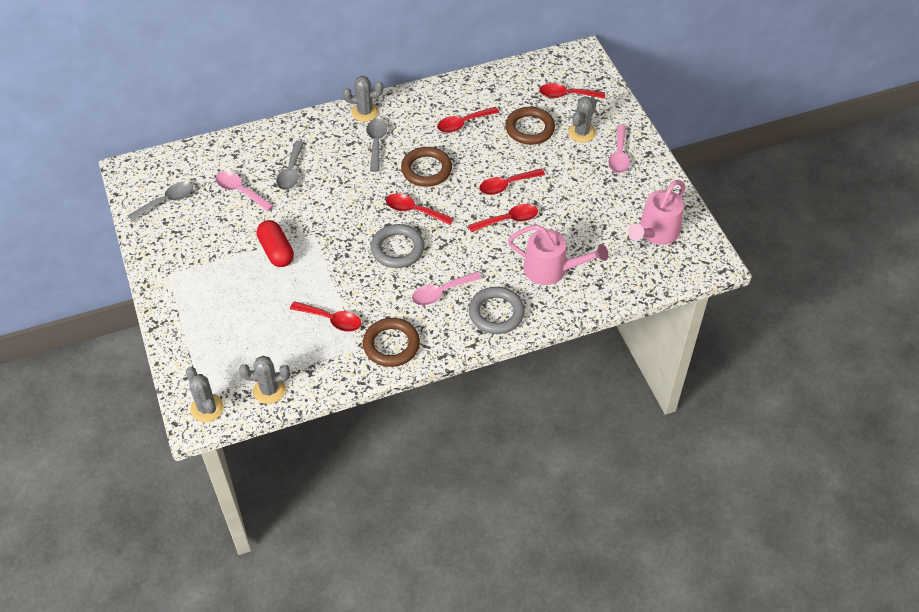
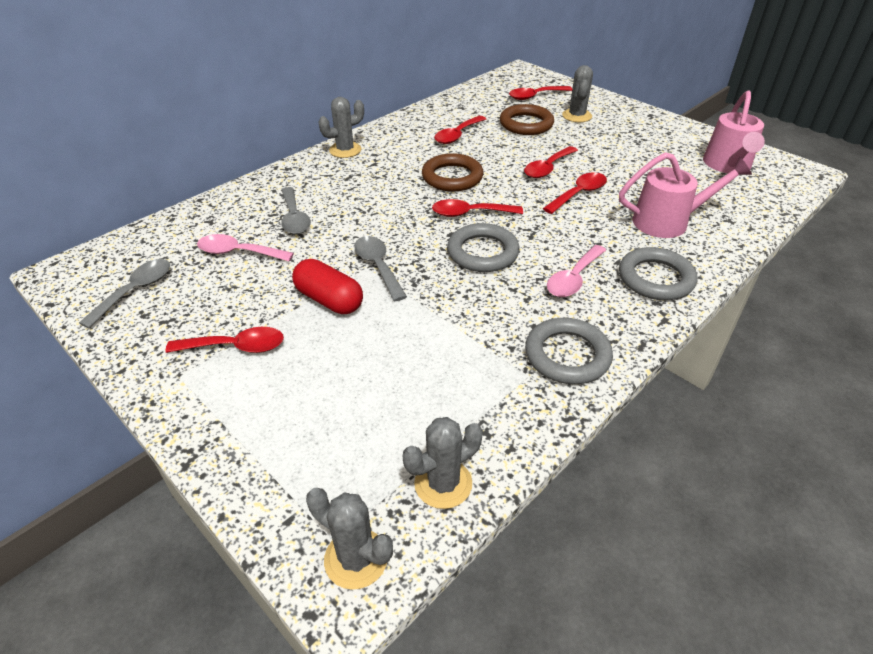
camera: 25 degrees left, 10 degrees down
red spoon [290,301,361,332] -> red spoon moved to [165,327,284,353]
brown ring [363,318,420,367] -> grey ring [525,318,613,384]
grey spoon [367,119,387,172] -> grey spoon moved to [354,236,407,301]
pink spoon [608,125,630,173] -> none

